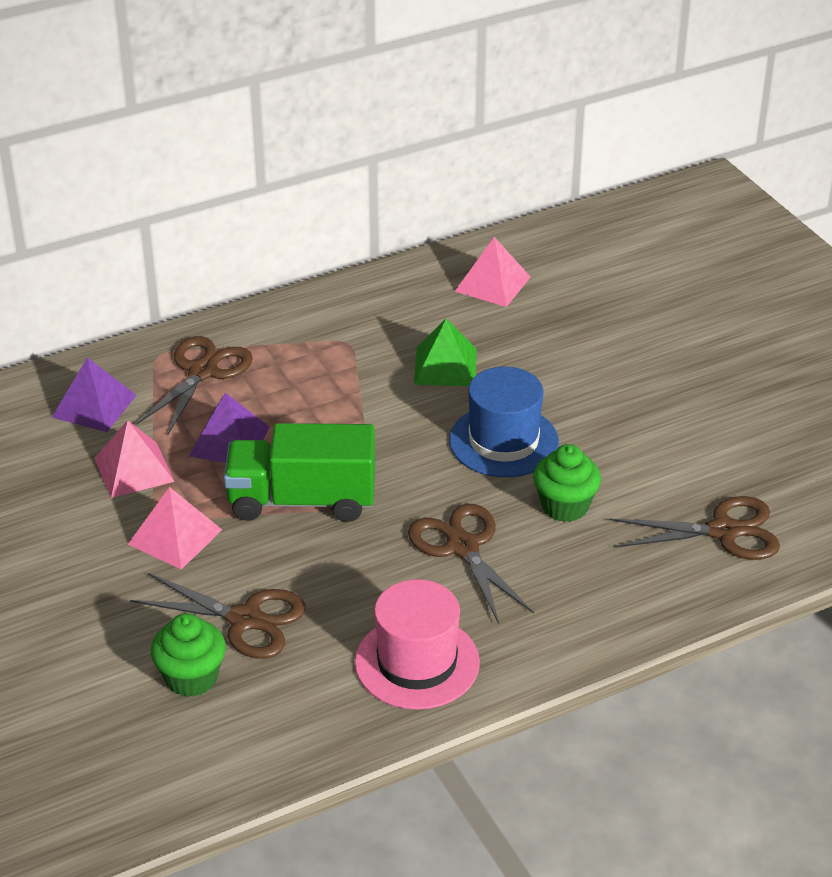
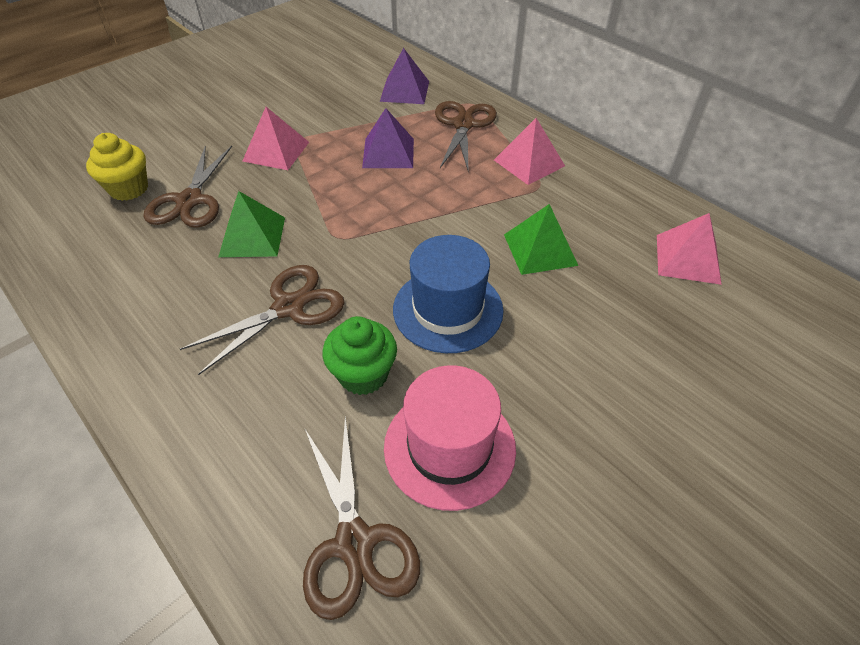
camera: 75 degrees right, 10 degrees up
pink pyramid [94,420,174,498] -> pink pyramid moved to [494,118,565,185]
brown scissors [136,336,253,434] -> brown scissors turned 90 degrees counterclockwise [435,101,497,172]
green cupcake [151,613,226,697] -> yellow cupcake [86,133,148,201]
green truck [224,423,375,522] -> none
pink hat [355,579,480,710] -> pink hat moved to [384,365,516,511]
none -> green pyramid [218,191,285,257]

